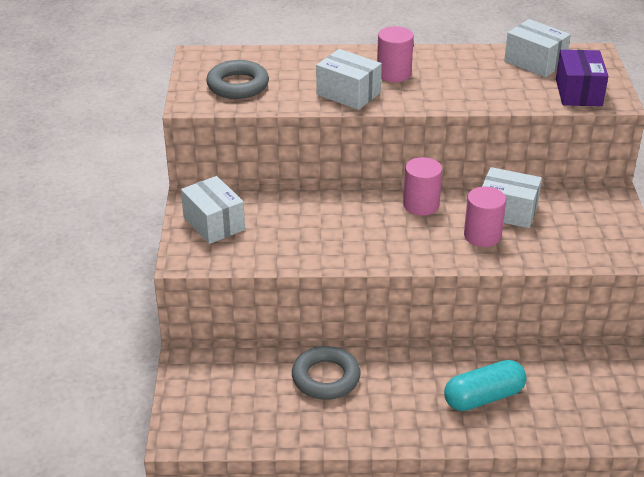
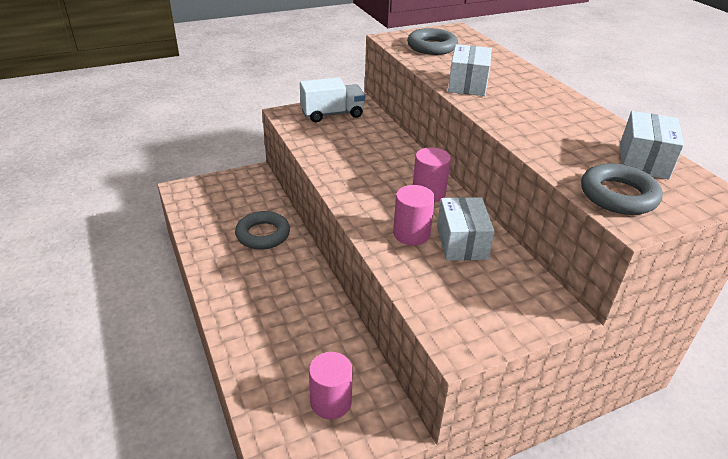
camera: 65 degrees right, 0 degrees up
white box [181,176,245,244] -> white truck [300,77,365,122]
pink cylinder [377,26,414,82] -> pink cylinder moved to [309,352,353,419]
turquoise capsule [444,360,526,411] -> none
purple box [556,50,608,106] -> grey ring [581,163,663,215]

